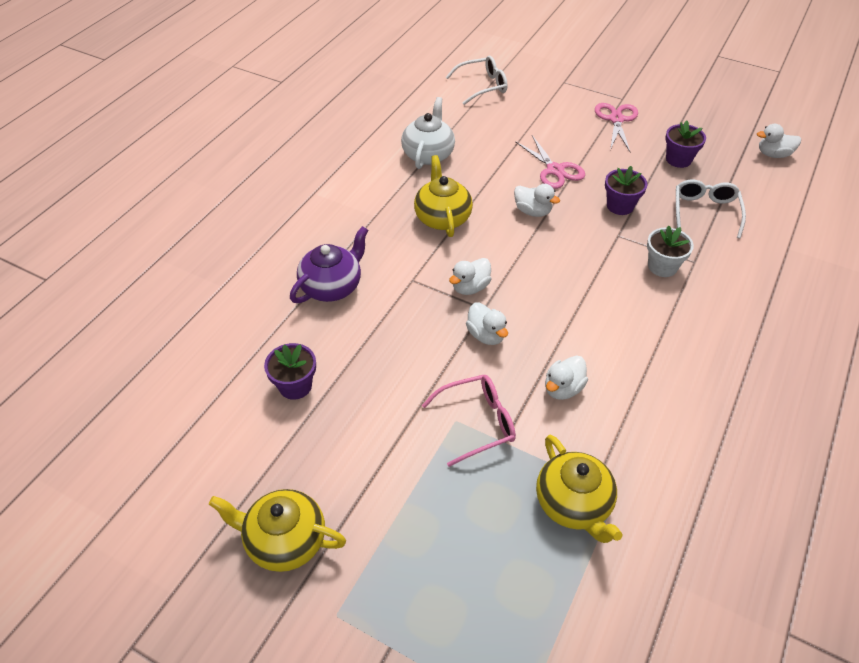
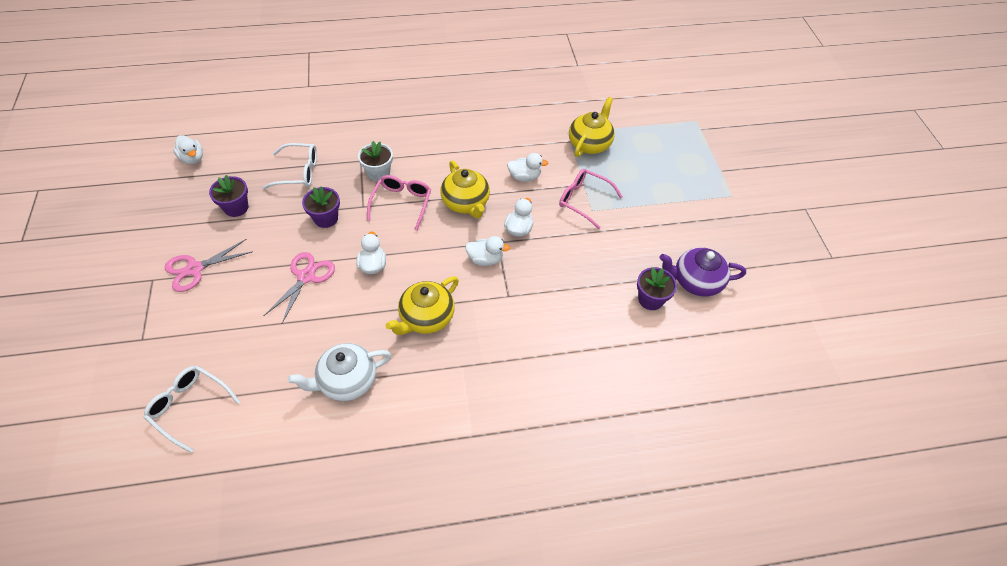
camera: 130 degrees left, 5 degrees up
yellow teapot [209,489,346,572] -> yellow teapot moved to [440,161,490,218]
purple teapot [290,226,368,303] -> purple teapot moved to [659,247,746,297]
white glasses [676,180,746,239] -> white glasses turned 150 degrees counterclockwise [262,143,317,189]
none -> pink glasses [367,175,431,231]

